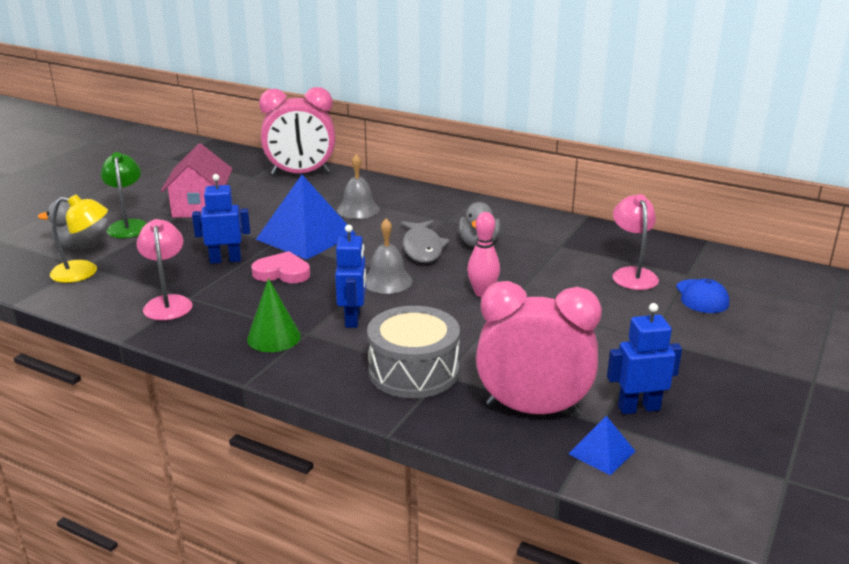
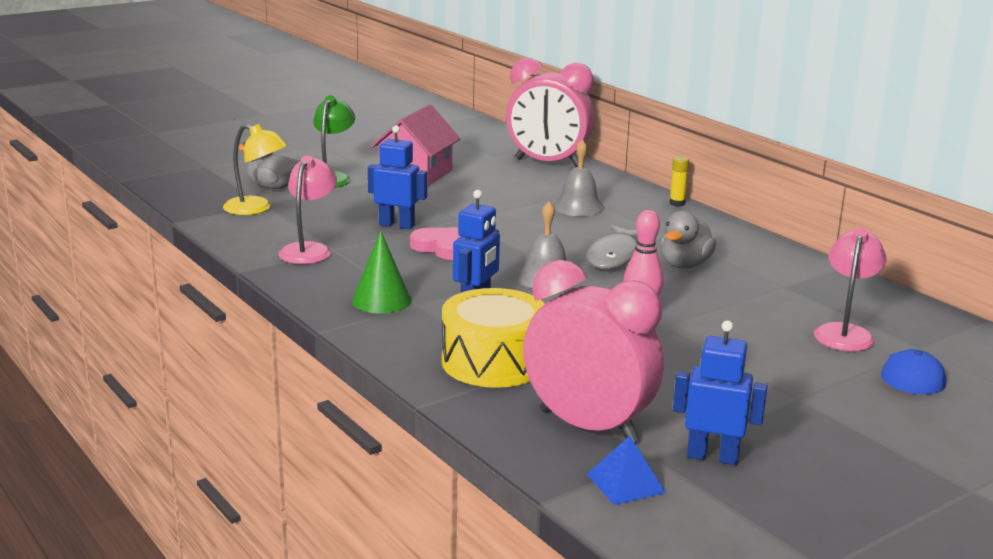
camera: 25 degrees right, 5 degrees down
blue pyramid [256,175,356,260] -> none
grey drum [367,306,460,398] -> yellow drum [442,288,545,388]
none -> yellow glue stick [670,156,689,206]

